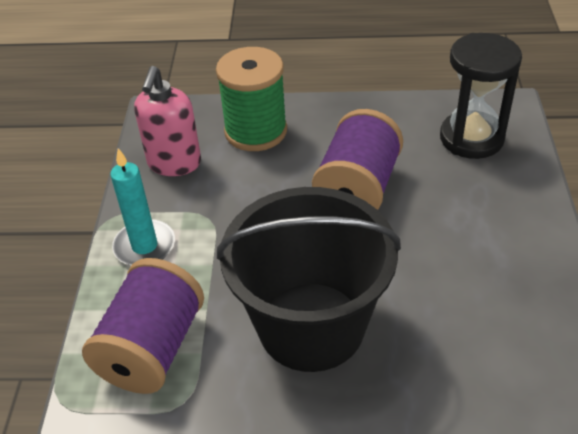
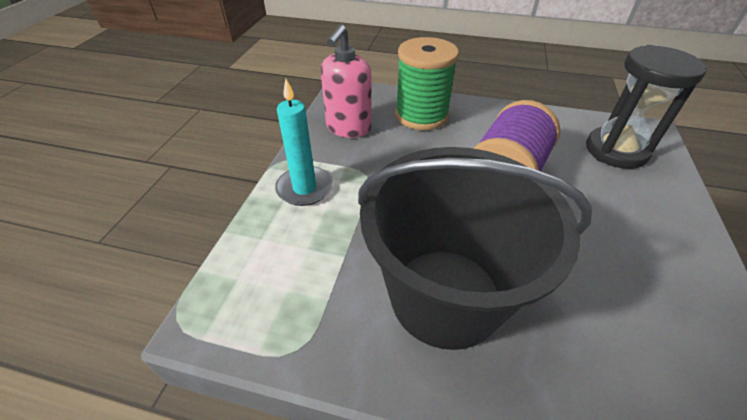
camera: 10 degrees right, 0 degrees up
purple spool [82,258,204,394] -> none

